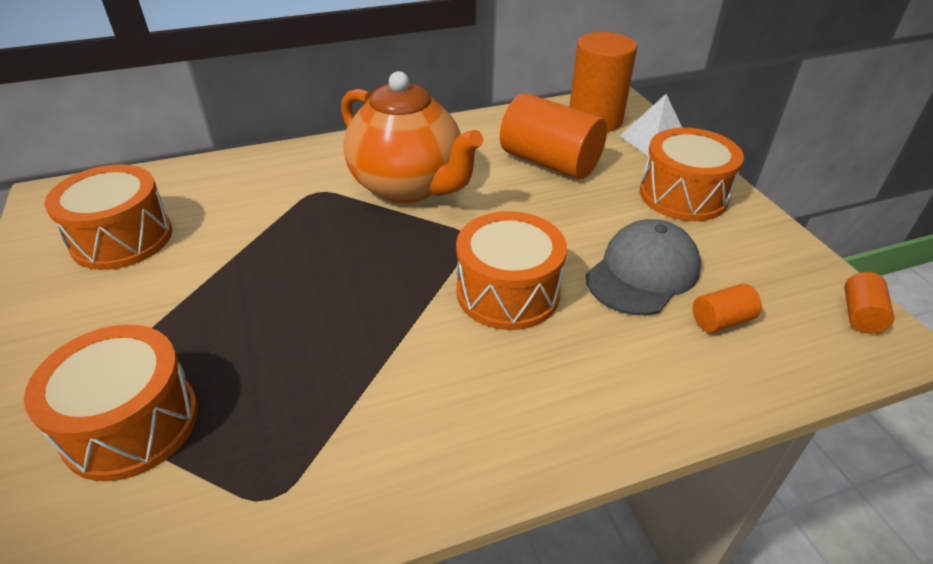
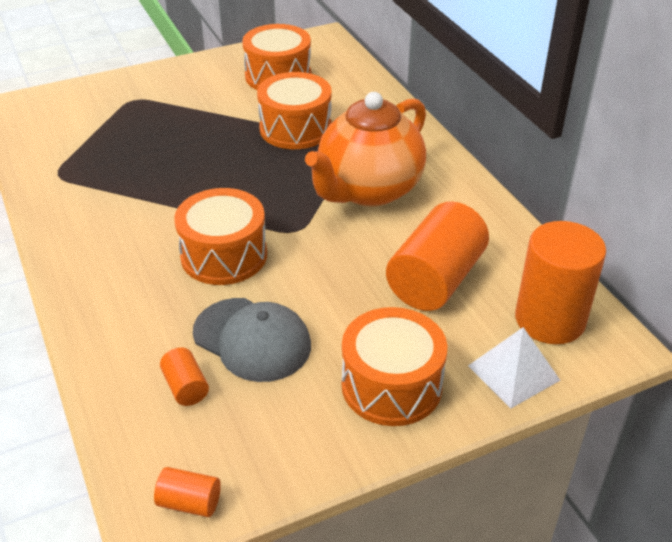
camera: 85 degrees right, 0 degrees up
orange drum [24,325,198,481] -> orange drum moved to [257,72,332,149]

